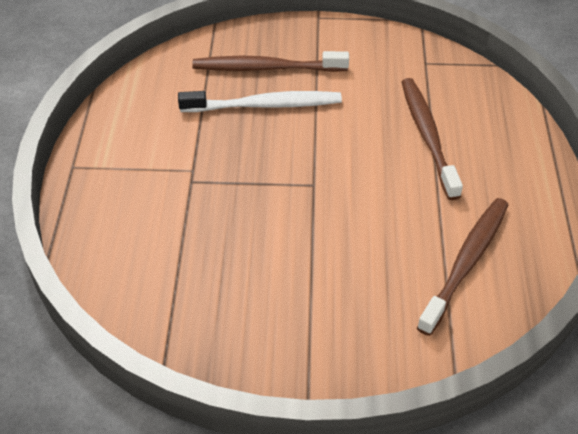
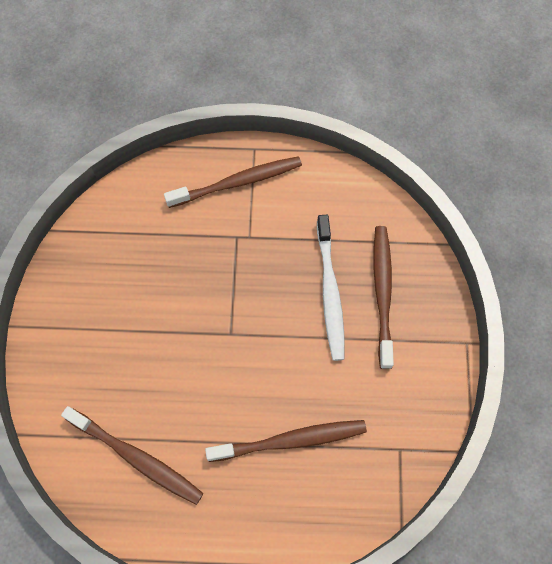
camera: 90 degrees right, 20 degrees up
none -> brown toothbrush [164,156,302,208]

